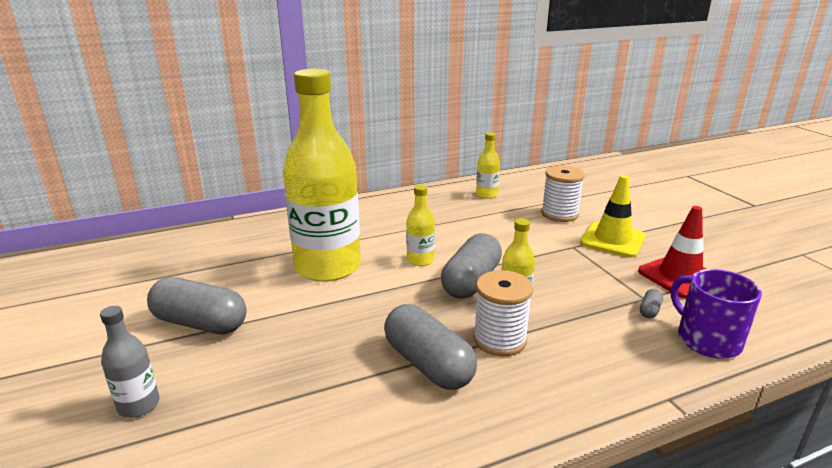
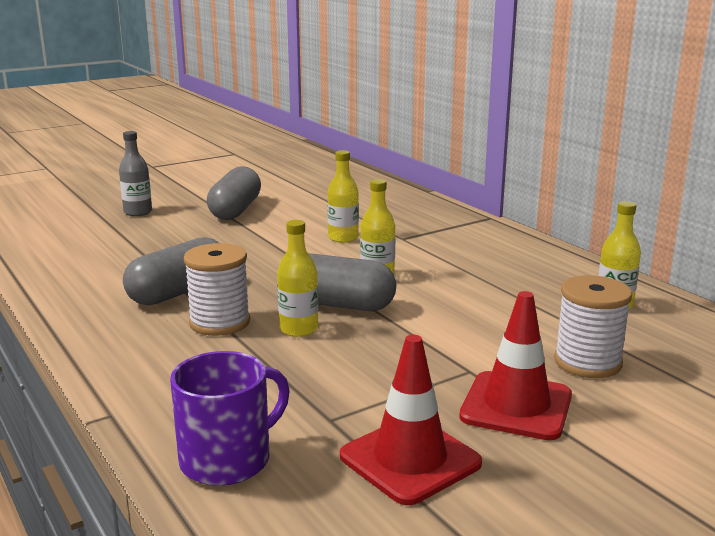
camera: 80 degrees right, 5 degrees down
yellow bottle [283,69,361,282] -> yellow bottle [327,150,359,243], size x0.42
yellow traffic cone [580,175,646,257] -> red traffic cone [459,291,572,440]
grey capsule [640,289,663,318] -> none

